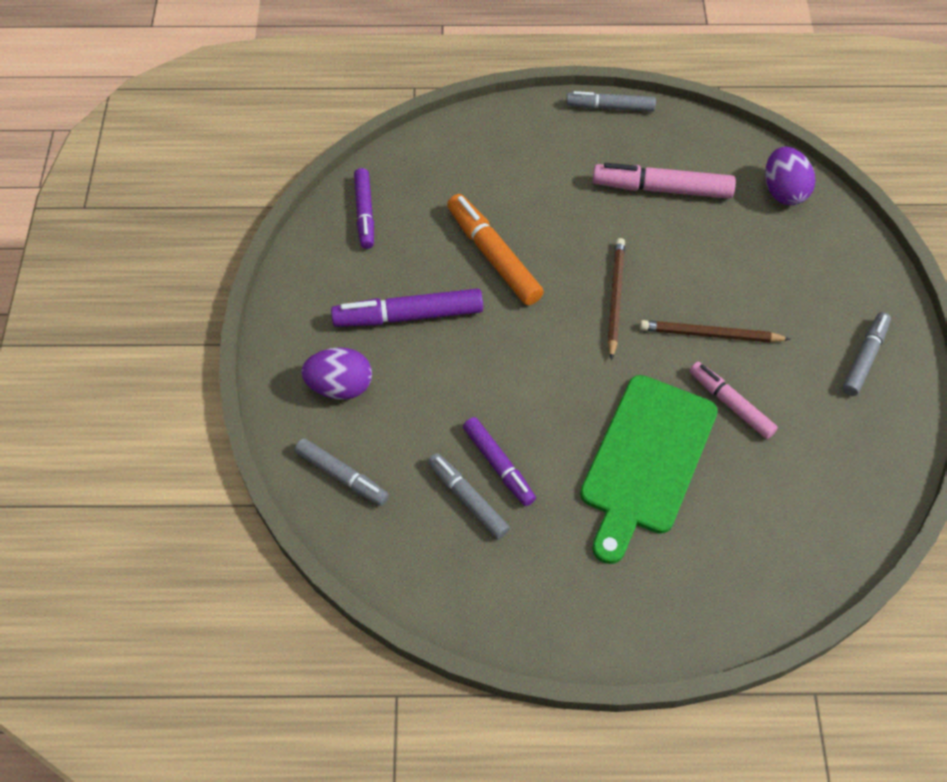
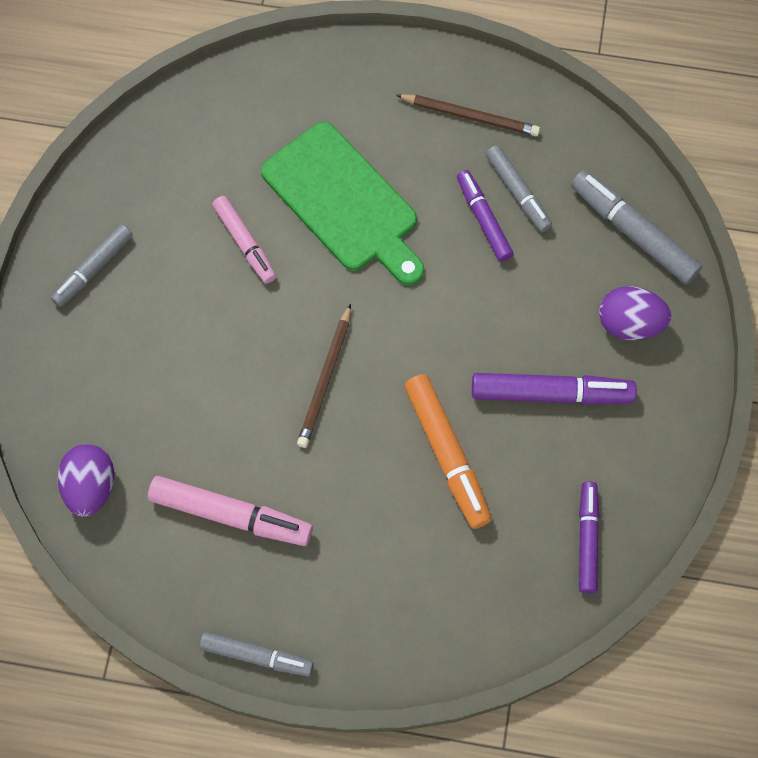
camera: 170 degrees left, 10 degrees up
grey marker [295,438,389,506] -> grey marker [571,170,702,284], size x1.50
green cutting board [580,375,718,564] -> green cutting board turned 105 degrees clockwise [261,122,424,285]
brown pencil [640,320,790,343] -> brown pencil moved to [396,94,540,136]

